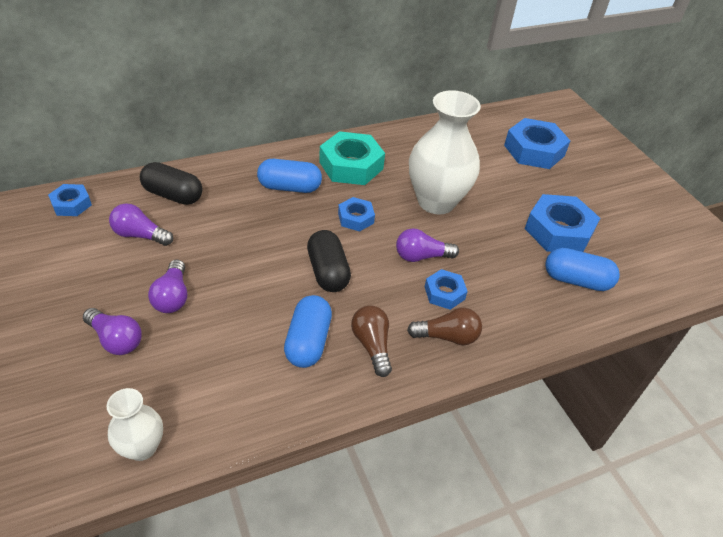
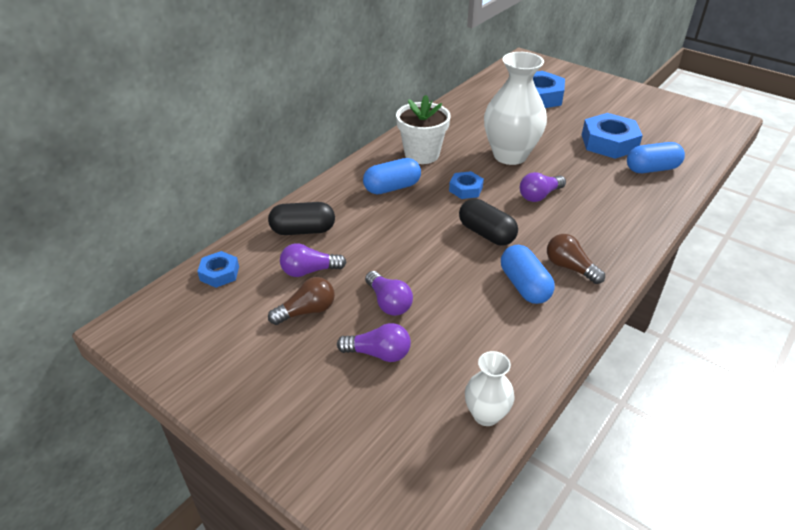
camera: 25 degrees left, 5 degrees down
turquoise nut [319,131,385,185] -> white flower pot [396,95,450,164]
brown light bulb [407,308,482,345] -> brown light bulb moved to [268,277,335,325]
blue nut [425,269,468,310] -> none

